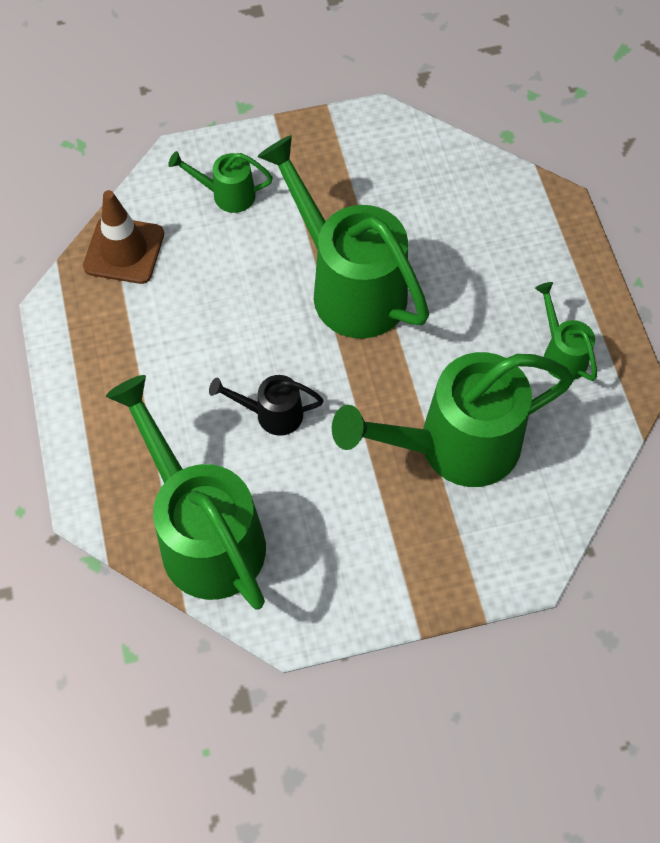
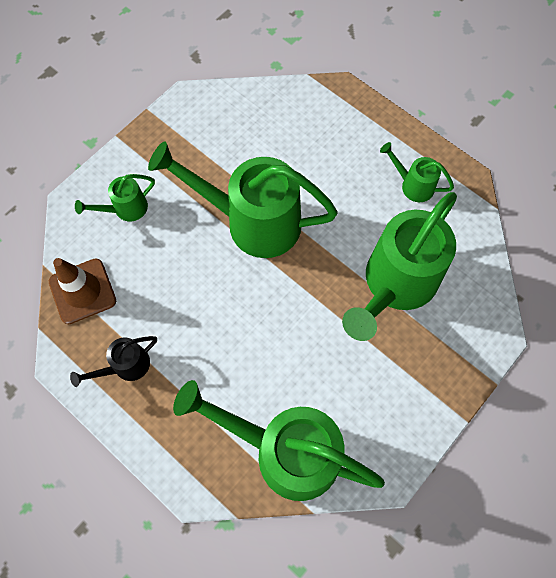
camera: 35 degrees left, 5 degrees up
black watering can [209,375,324,436] -> black watering can moved to [70,336,157,387]

